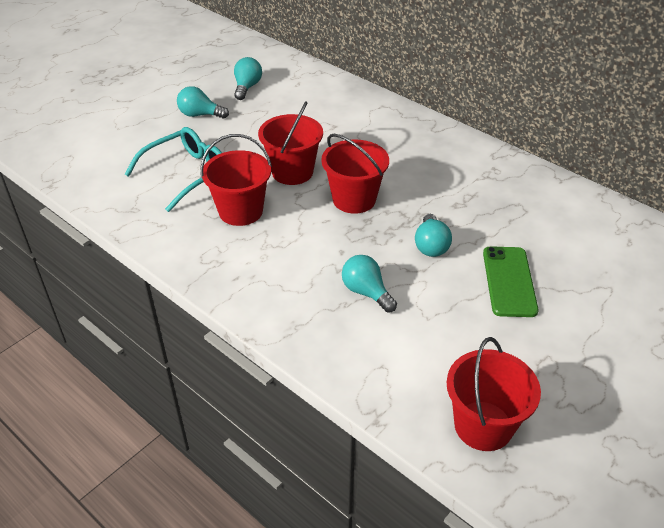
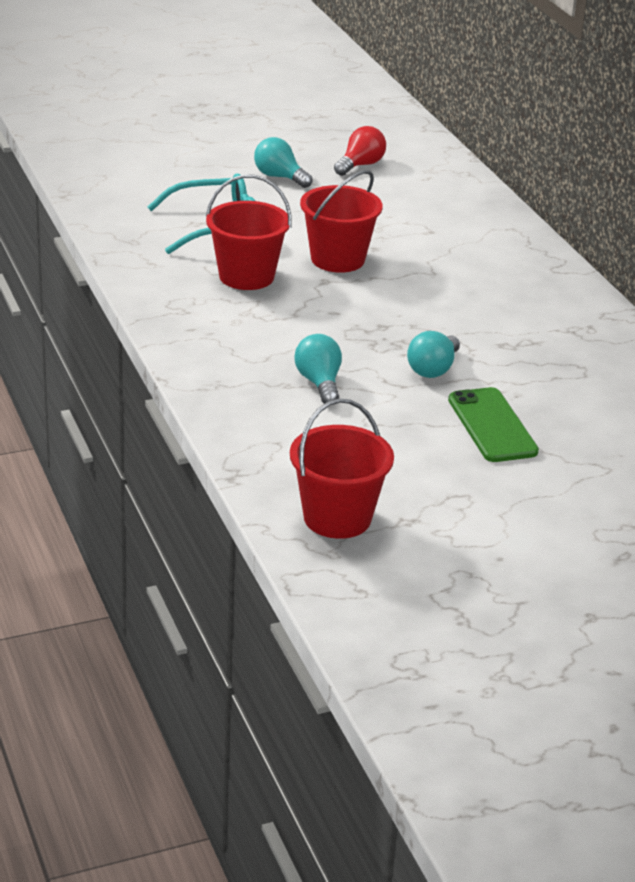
camera: 25 degrees right, 10 degrees down
turquoise light bulb [234,57,262,100] -> red light bulb [334,126,386,176]
red bucket [321,134,389,214] -> none
green phone [483,246,539,317] -> green phone turned 45 degrees counterclockwise [448,387,539,462]

